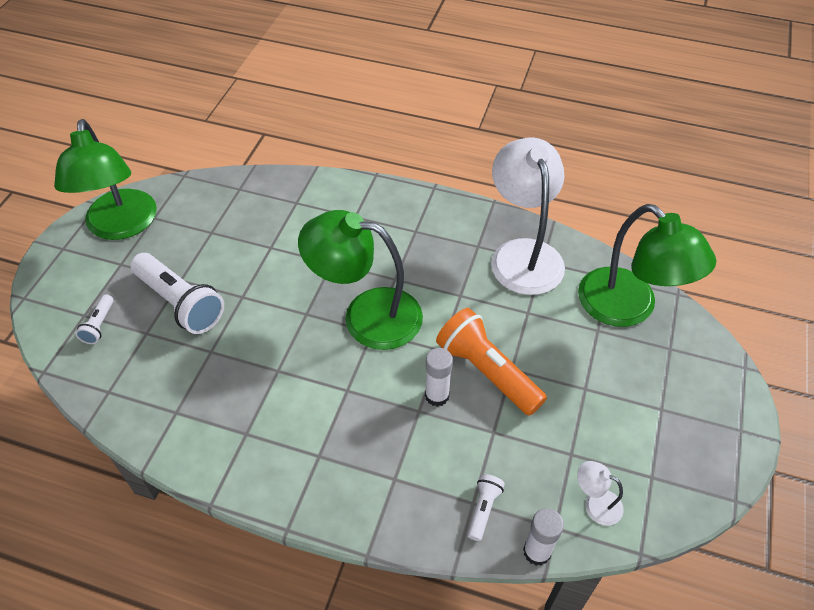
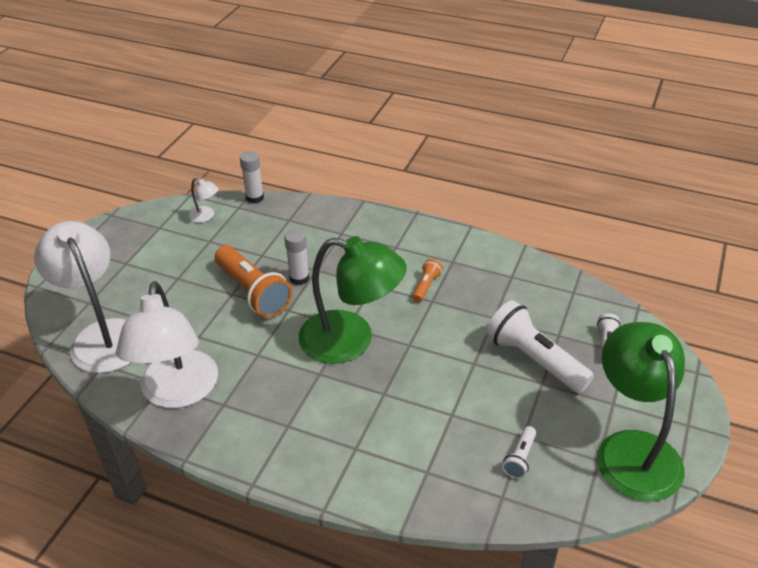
camera: 175 degrees left, 10 degrees down
white flashlight [467,474,505,541] -> white flashlight moved to [502,426,536,479]
green lamp [578,204,716,327] -> white lamp [34,221,131,373]
none -> orange flashlight [413,259,443,302]

